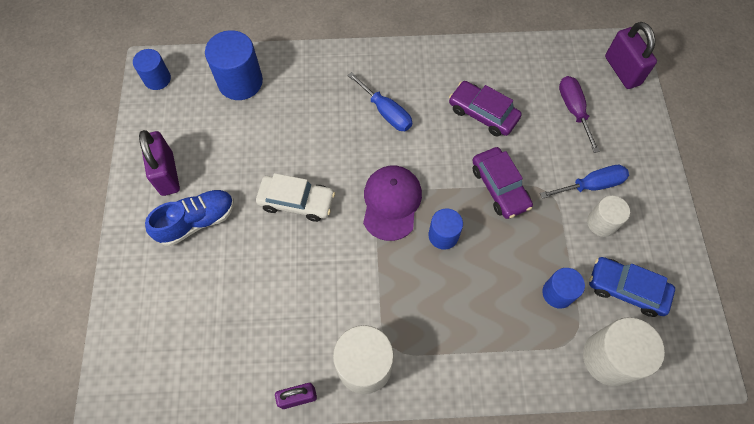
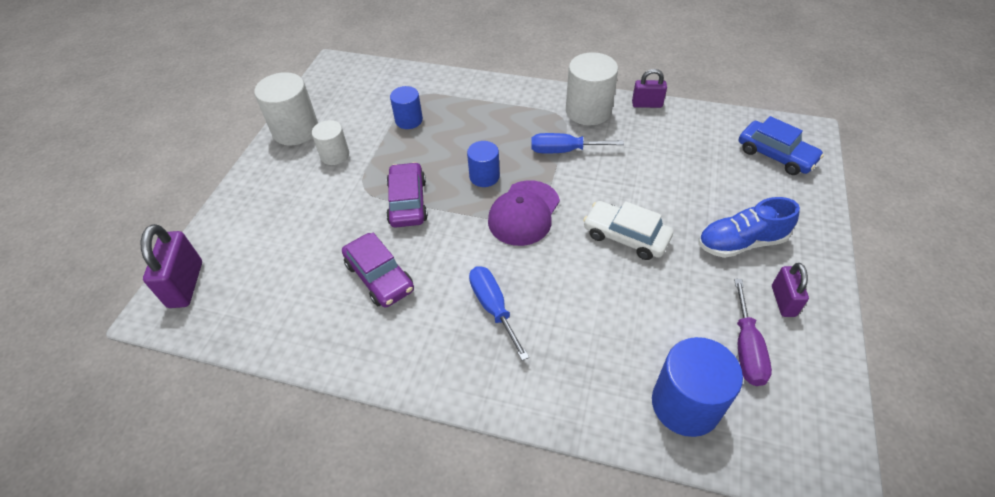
camera: 160 degrees left, 15 degrees down
blue cylinder [133,49,171,90] -> none
purple padlock [139,130,180,196] -> purple padlock [772,263,809,317], size x0.63
blue screwdriver [540,165,629,199] -> blue screwdriver moved to [531,133,624,153]
purple screwdriver [559,76,600,153] -> purple screwdriver moved to [734,279,772,386]
white cylinder [583,317,665,386] -> white cylinder moved to [254,72,318,146]
blue car [589,257,675,317] -> blue car moved to [739,116,824,175]

